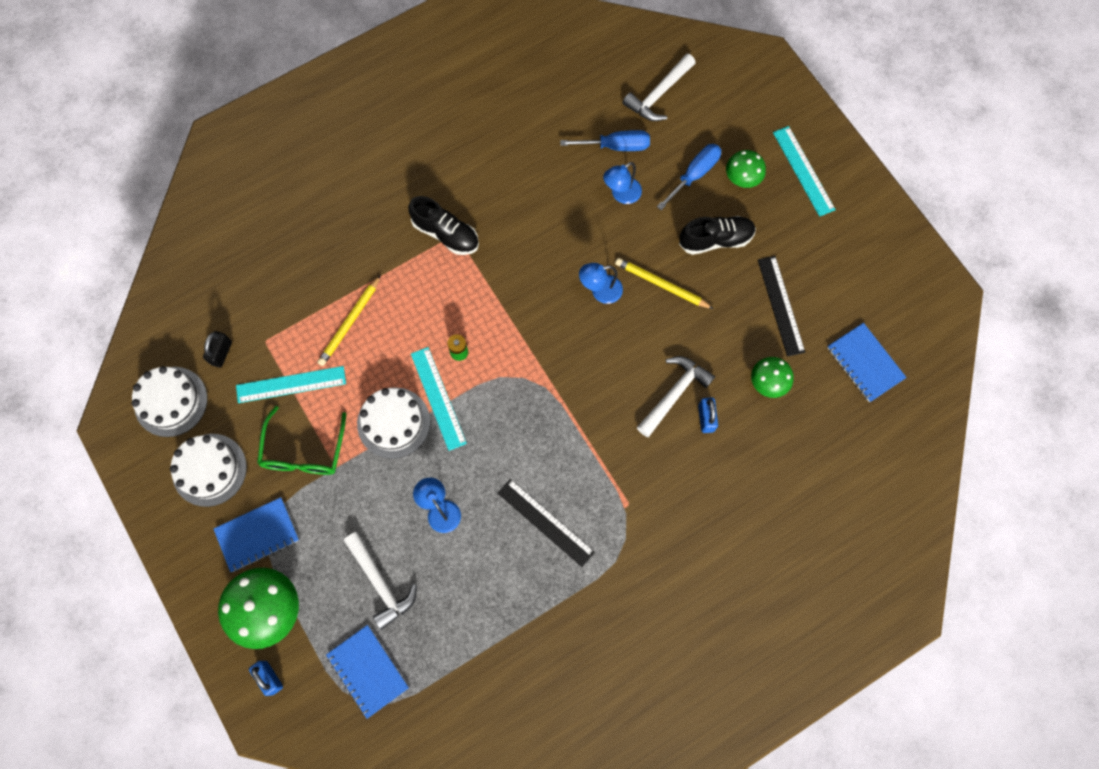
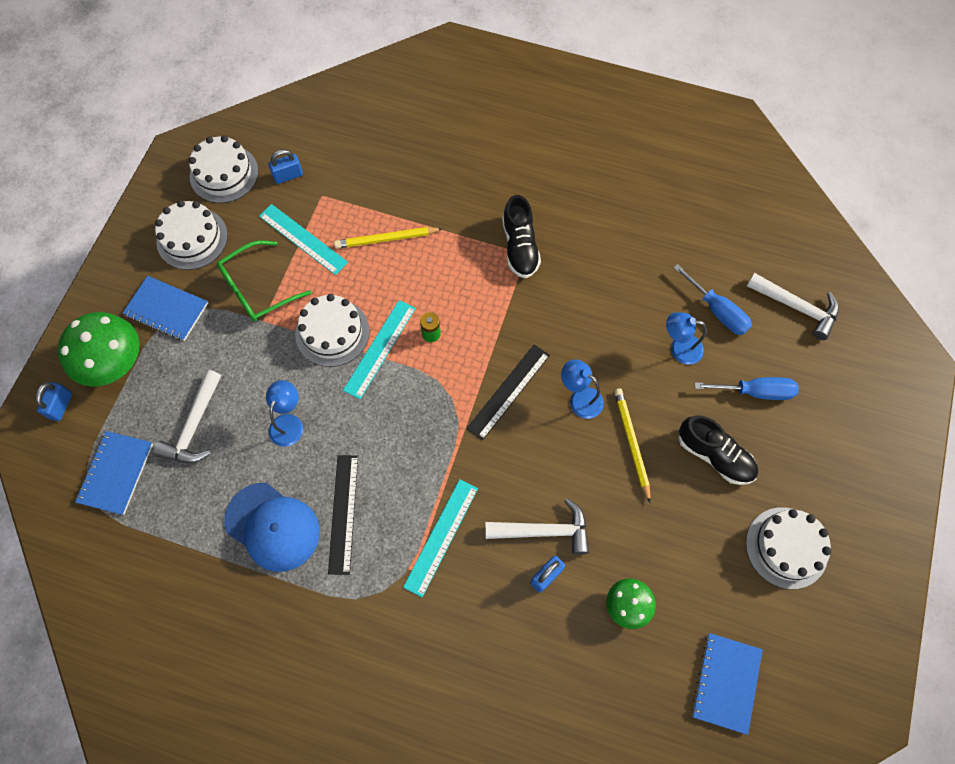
camera: 50 degrees right, 5 degrees down
black padlock [203,331,232,368] -> blue padlock [268,149,303,184]
white hammer [622,53,696,121] -> white hammer turned 150 degrees counterclockwise [747,273,839,340]
green mushroom [726,150,766,188] -> none
black ruler [758,256,805,357] -> black ruler moved to [466,344,550,441]
turquoise ruler [773,126,836,217] -> turquoise ruler moved to [403,479,478,597]
none -> blue cap [224,483,320,572]
none -> white cake [746,507,832,589]

